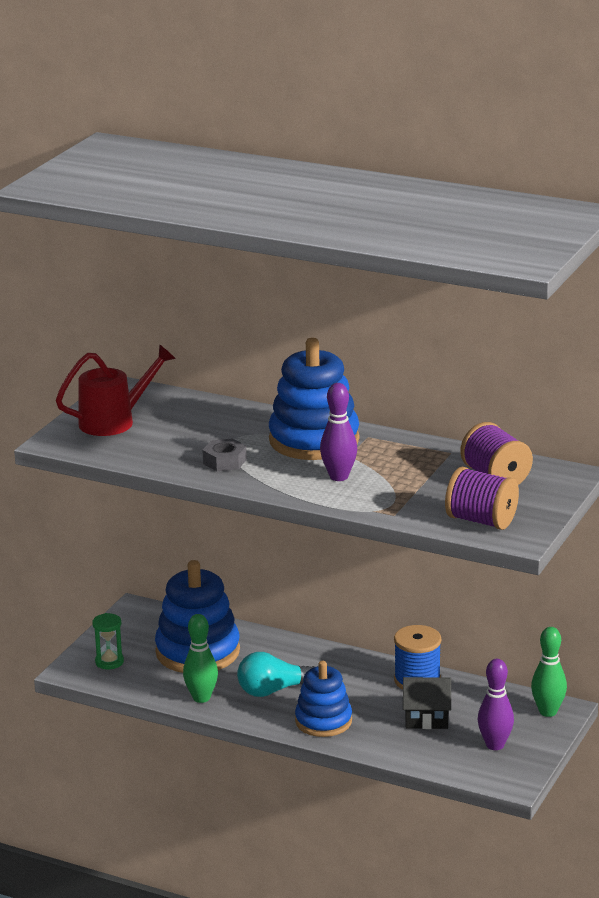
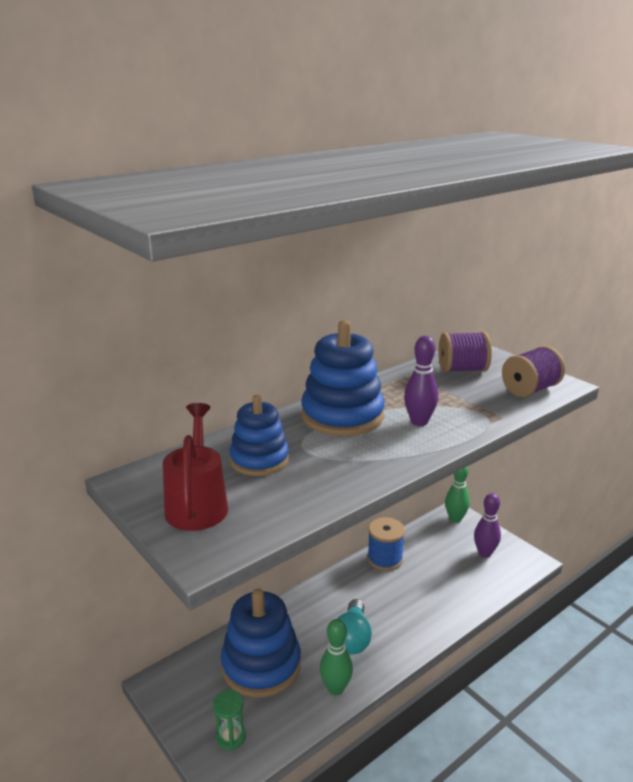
camera: 65 degrees left, 0 degrees up
grey nut [202,438,247,471] -> none
blue stacking toy [295,661,352,737] -> blue stacking toy moved to [229,395,289,476]
black house [403,677,451,729] -> none

